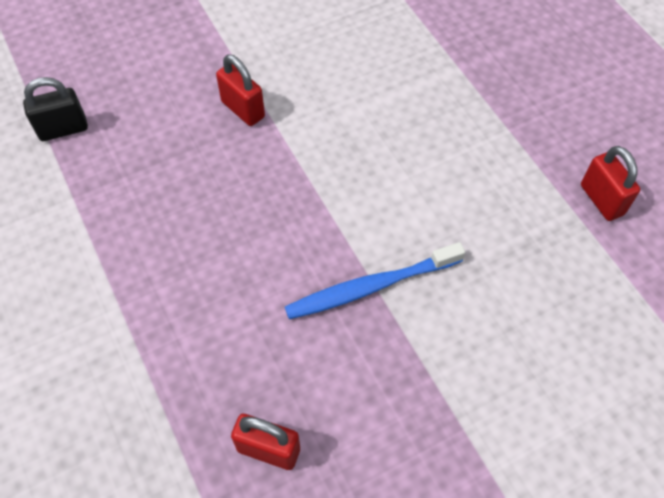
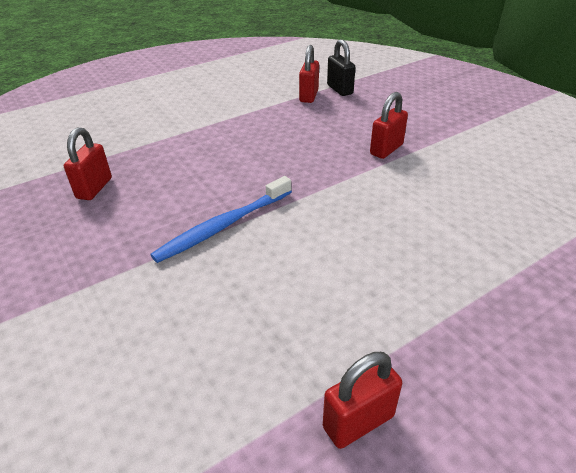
camera: 85 degrees right, 20 degrees down
blue toothbrush [285,242,465,319] -> blue toothbrush turned 105 degrees counterclockwise [150,176,292,263]
none -> red padlock [299,45,319,103]

